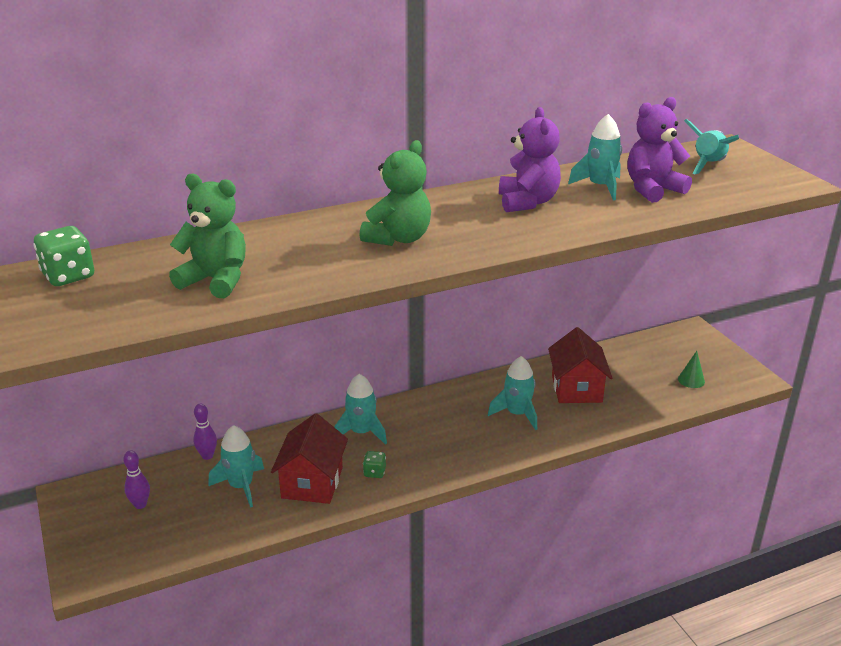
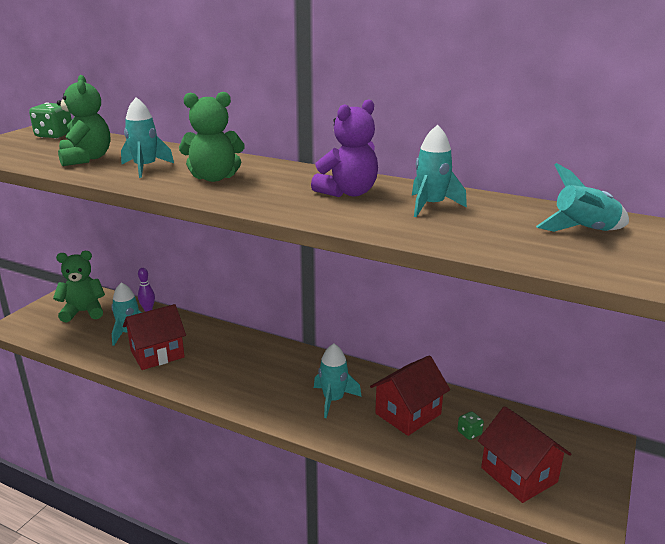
camera: 50 degrees right, 5 degrees down
purple bowling pin [123,450,150,509] -> green teddy bear [53,251,105,322]
turquoise rocket [334,374,387,445] -> turquoise rocket moved to [121,97,174,178]
green dice [363,451,386,478] -> green dice moved to [457,411,484,440]
purple teddy bear [627,97,692,203] -> none
green cone [678,351,705,388] -> red house [478,406,571,503]

